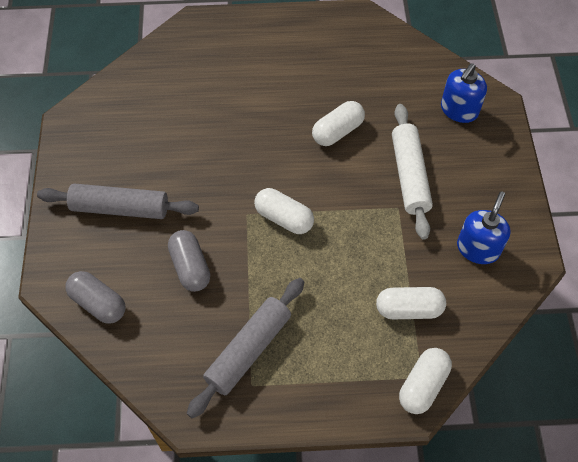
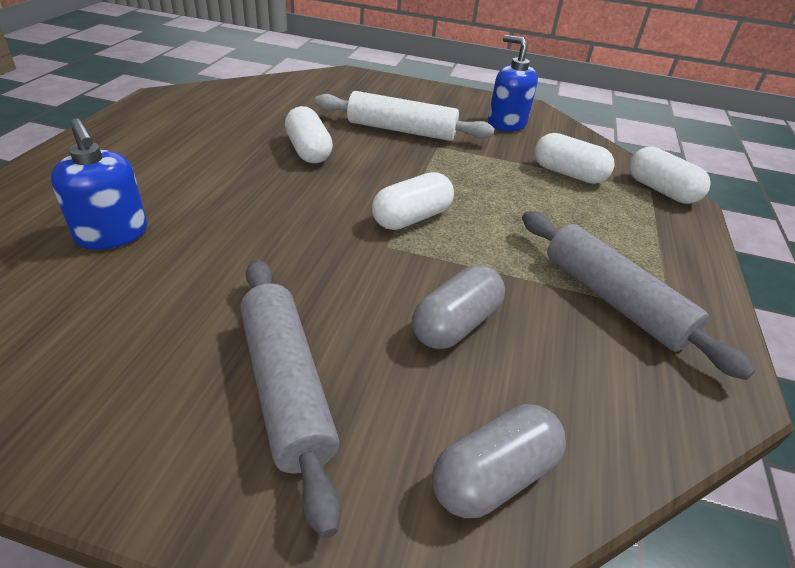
camera: 75 degrees left, 20 degrees down
grey rolling pin [37,184,199,219] -> grey rolling pin turned 45 degrees counterclockwise [240,259,341,538]
grey capsule [168,230,210,292] -> grey capsule turned 45 degrees counterclockwise [412,265,505,349]
white capsule [376,287,446,319] -> white capsule turned 75 degrees counterclockwise [535,133,614,184]
blue soap dispenser [441,63,487,123] -> blue soap dispenser moved to [51,118,147,250]

